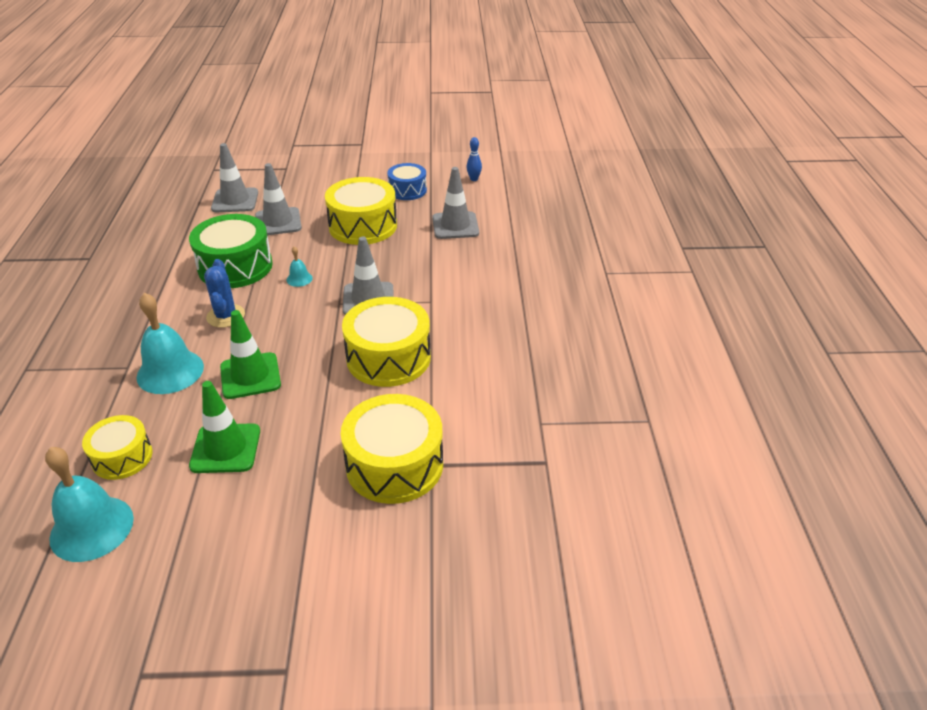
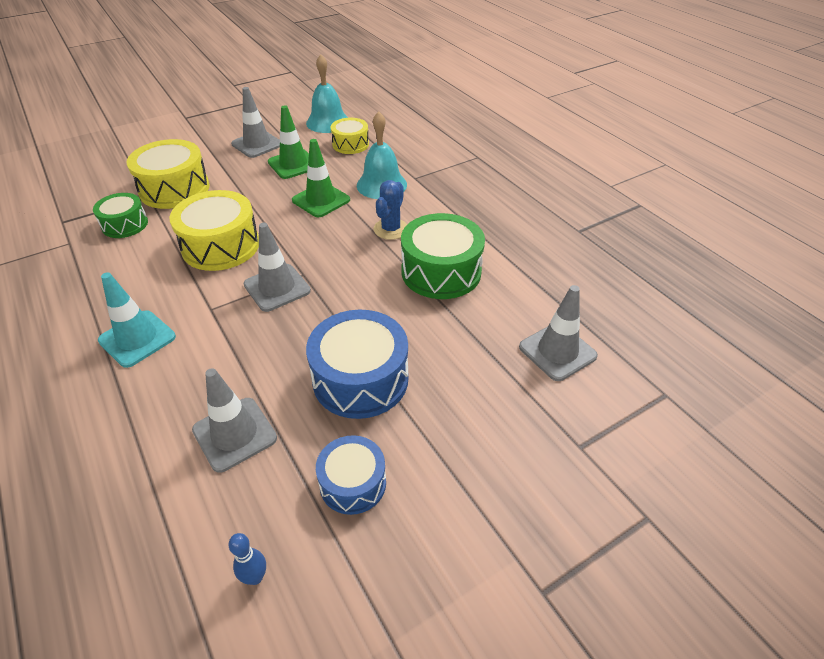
camera: 150 degrees right, 5 degrees up
blue cactus [204,259,245,328] -> blue cactus turned 60 degrees clockwise [374,180,407,240]
grey traffic cone [255,163,302,235] -> grey traffic cone moved to [231,87,280,158]
turquoise bell [287,246,313,287] -> none
yellow drum [325,177,397,245] -> blue drum [306,310,408,419]
none -> green drum [93,193,148,238]
none -> turquoise traffic cone [98,272,176,368]

